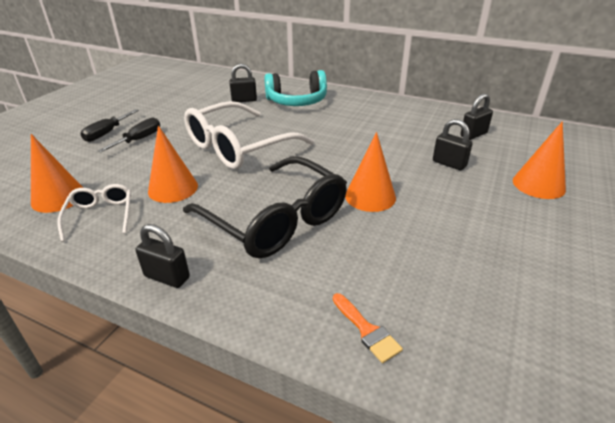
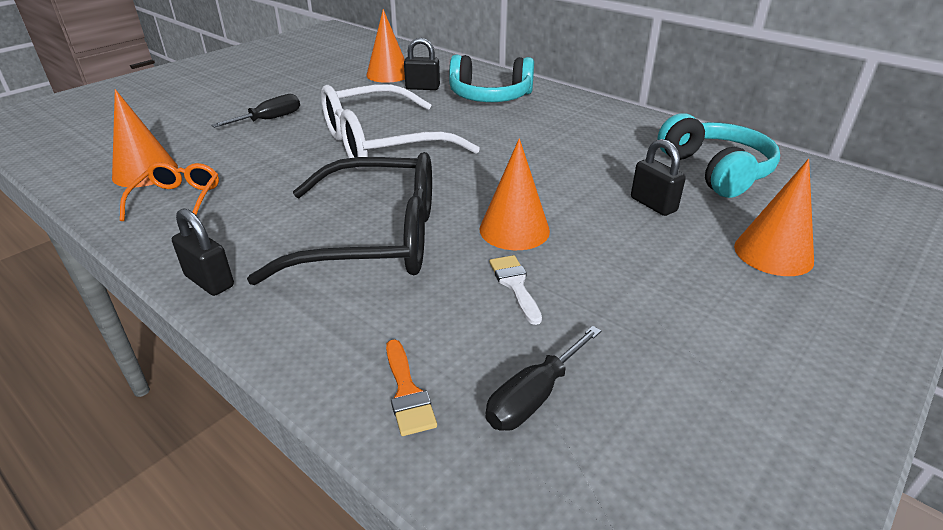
camera: 15 degrees right, 0 degrees up
white glasses [57,184,131,242] -> orange glasses [120,162,219,221]
black screwdriver [80,109,139,142] -> black screwdriver moved to [485,326,601,431]
orange cone [148,126,198,203] -> orange cone moved to [366,9,405,83]
black glasses [183,156,347,258] -> black glasses turned 60 degrees counterclockwise [247,152,432,285]
black padlock [460,93,493,140] -> turquoise headphones [657,113,780,198]
none -> white brush [489,255,542,325]

